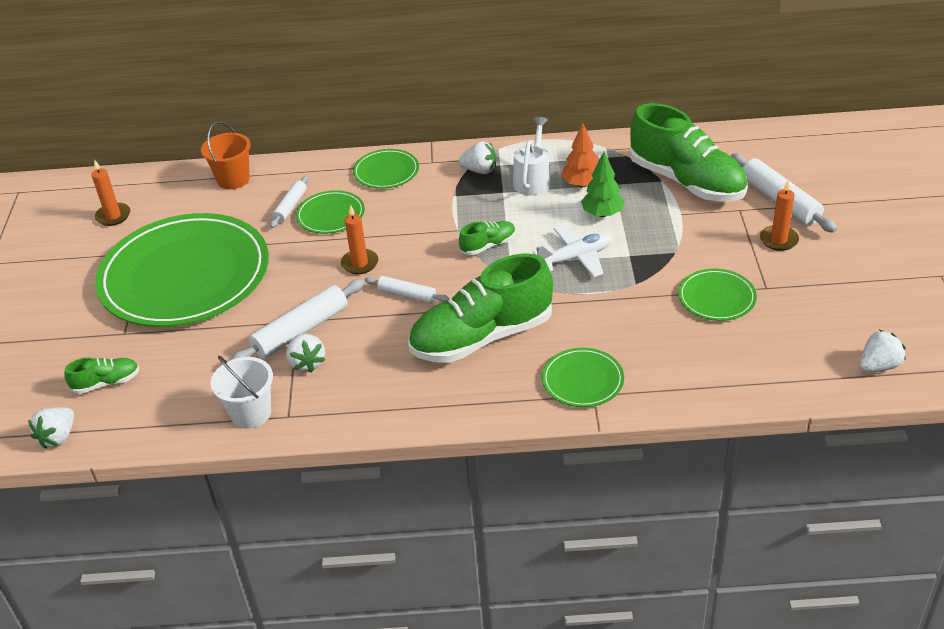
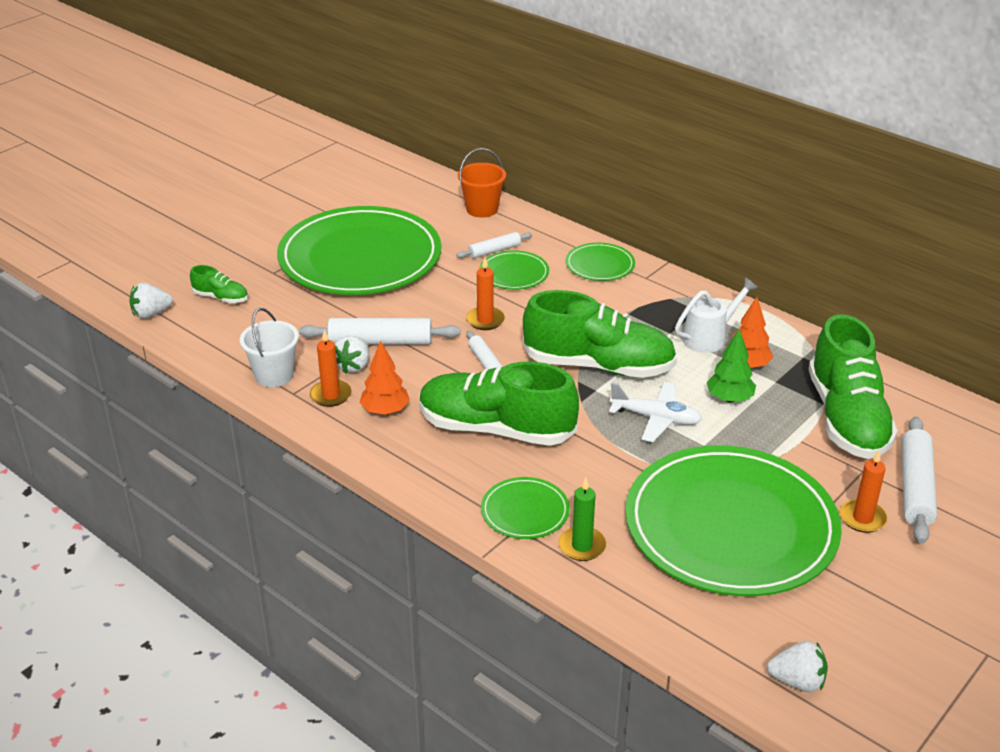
camera: 40 degrees right, 5 degrees down
orange candle [91,160,130,226] -> orange candle moved to [310,330,352,407]
white strawberry [459,141,496,174] -> none
green shoe [459,221,516,255] -> green shoe [523,290,677,378], size x2.27
green plate [678,269,757,321] -> green plate [625,445,842,596], size x2.36
none -> orange tree [360,341,410,415]
none -> green candle [559,477,606,561]

